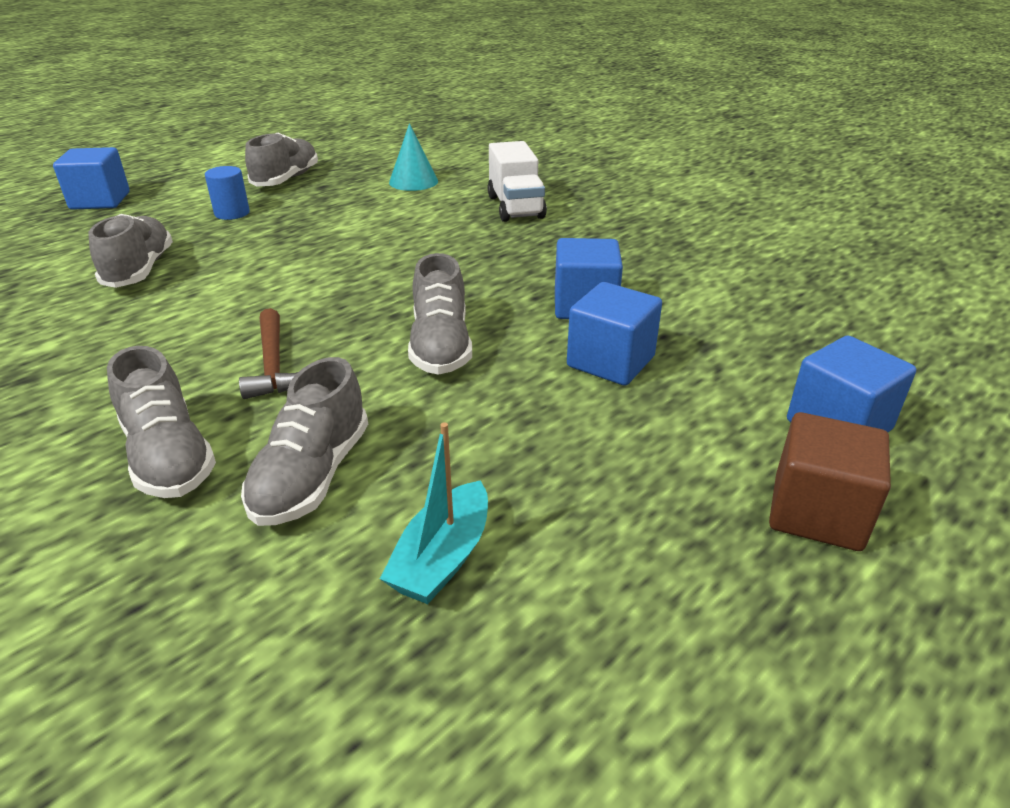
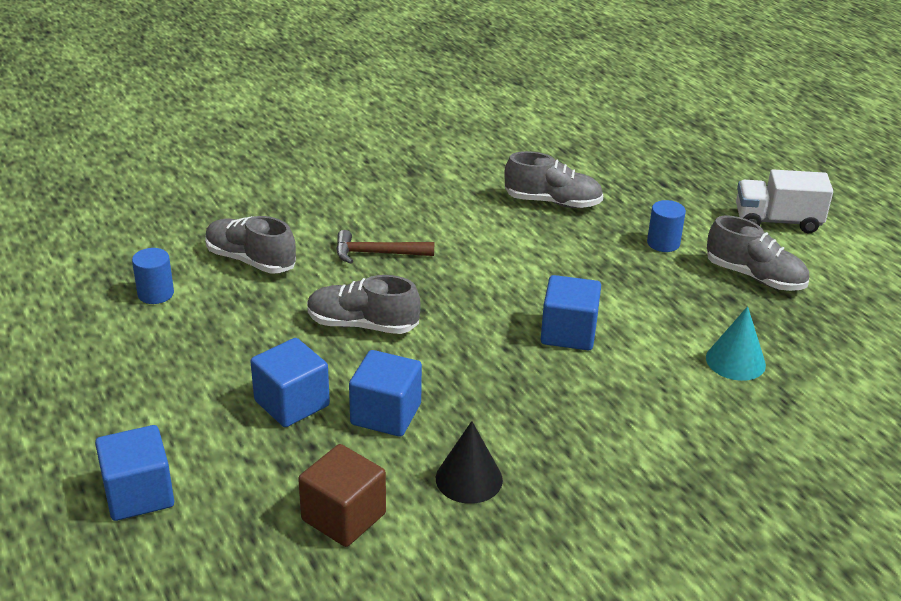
camera: 105 degrees right, 0 degrees up
blue cube [53,147,130,210] -> blue cube moved to [541,275,601,350]
grey shoe [107,346,216,498] -> none
turquoise boat [380,422,488,604] -> blue cylinder [132,248,174,304]
white truck [488,141,547,222] -> white truck moved to [736,170,833,233]
brown cube [769,412,891,551] -> brown cube moved to [298,444,386,547]
none -> black cone [436,421,503,504]

